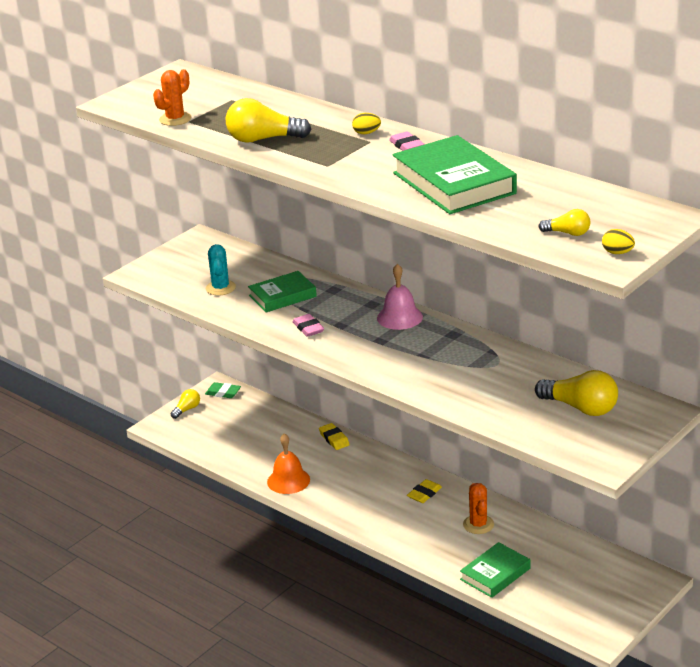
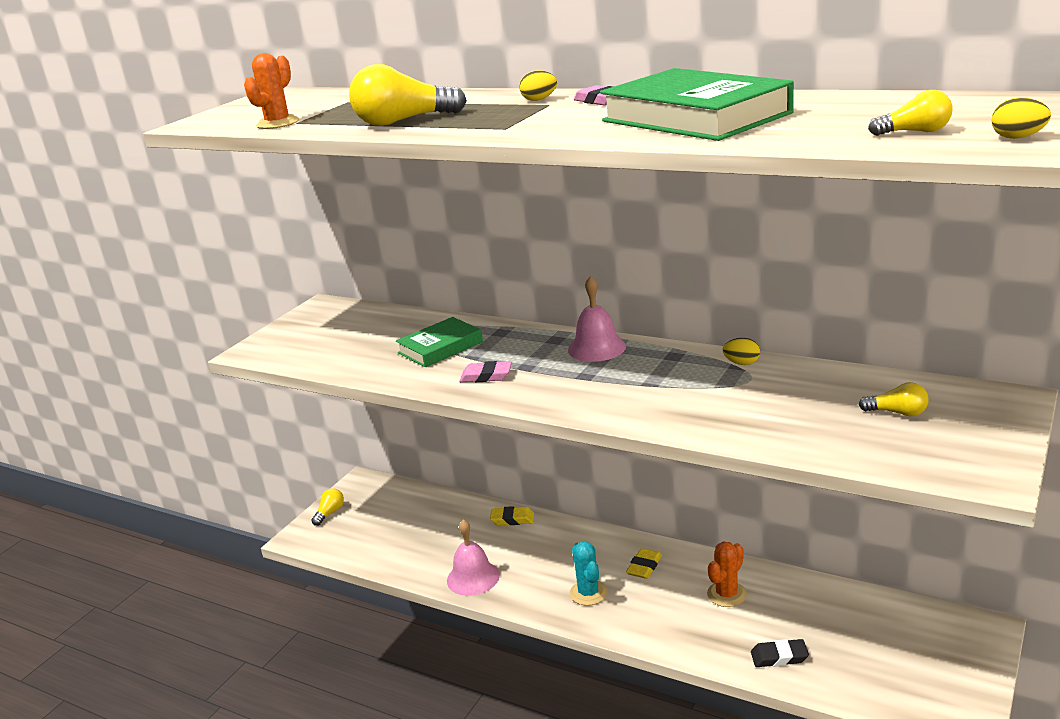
camera: 10 degrees left, 5 degrees down
green eraser [205,382,241,398] -> none
turquoise cactus [206,244,236,296] -> turquoise cactus moved to [570,542,608,606]
orange bell [267,433,310,494] -> pink bell [447,519,500,596]
pink eraser [292,314,324,337] -> pink eraser turned 45 degrees counterclockwise [459,361,512,382]
yellow eraser [319,423,350,450] -> yellow eraser turned 45 degrees counterclockwise [490,506,534,525]
green book [460,542,531,598] -> black eraser [751,639,809,667]
orange cactus [463,483,494,534] -> orange cactus turned 60 degrees clockwise [707,542,747,607]
yellow light bulb [535,370,618,416] -> yellow light bulb [859,382,929,416], size x0.54
none -> yellow egg [723,338,760,365]

